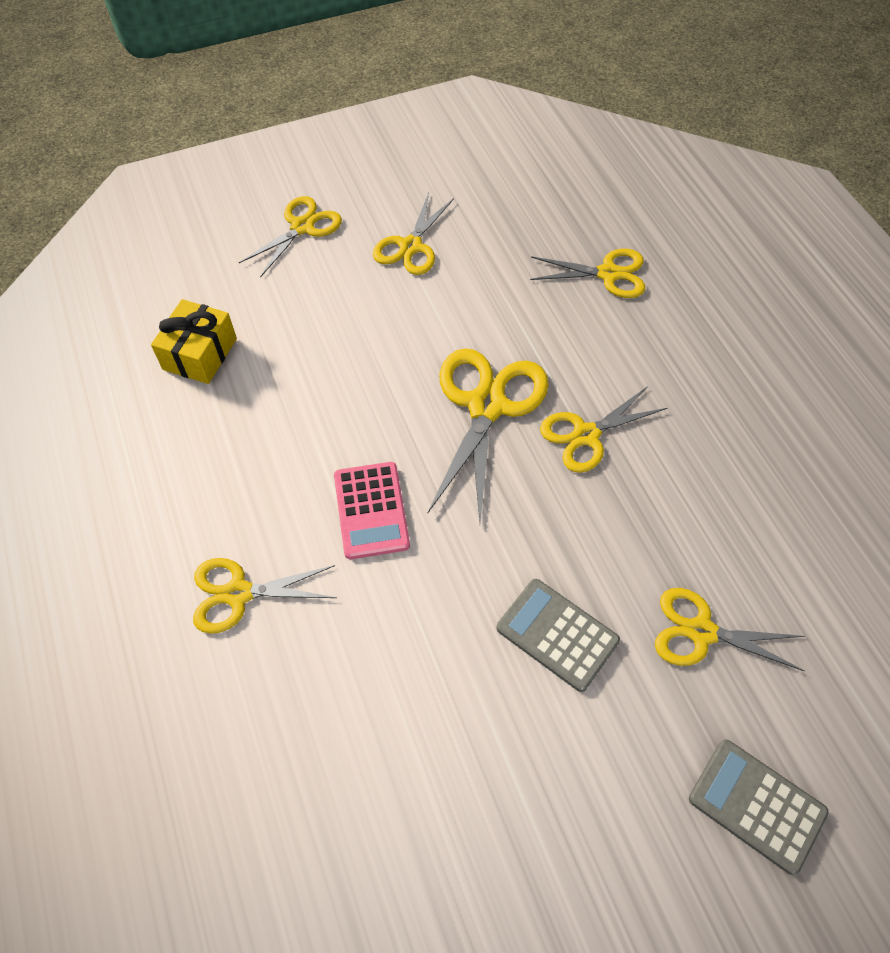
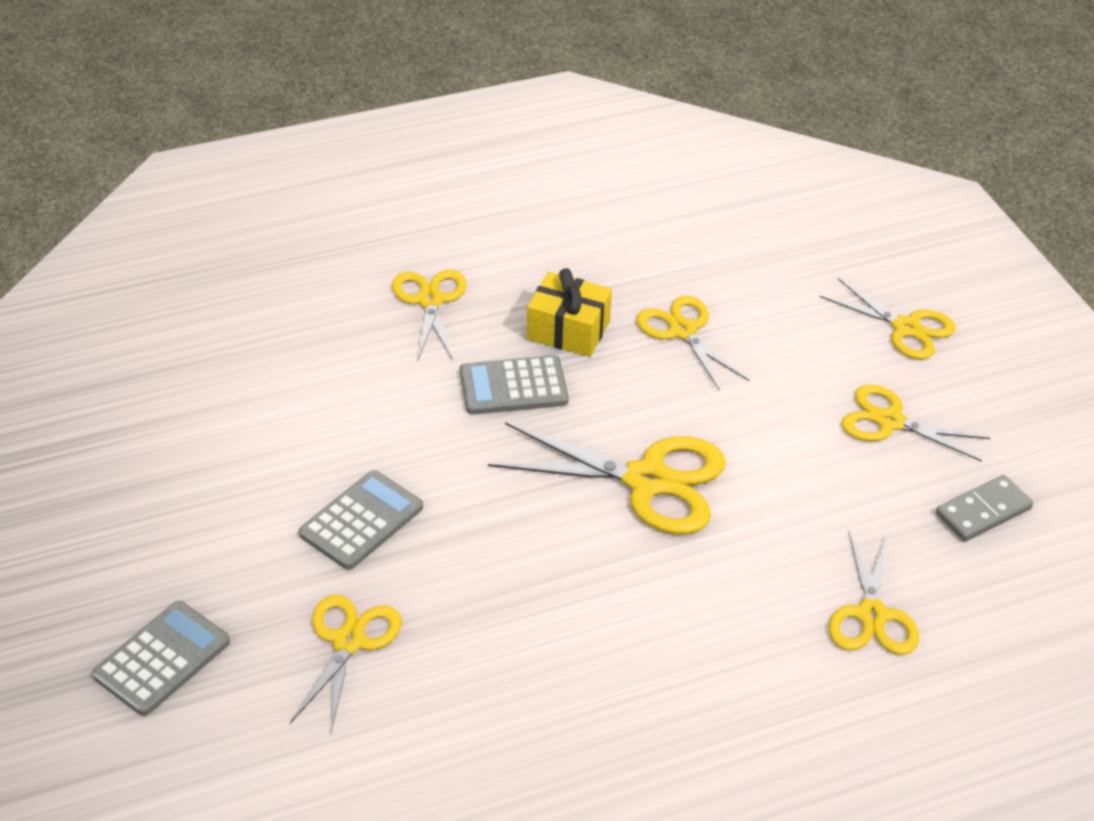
camera: 90 degrees right, 15 degrees down
yellow gift [151,299,237,384] -> yellow gift moved to [527,268,612,357]
pink calculator [334,462,410,559] -> grey calculator [460,355,569,415]
yellow scissors [540,386,667,473] -> yellow scissors moved to [636,296,749,391]
none -> grey domino [936,475,1033,541]

